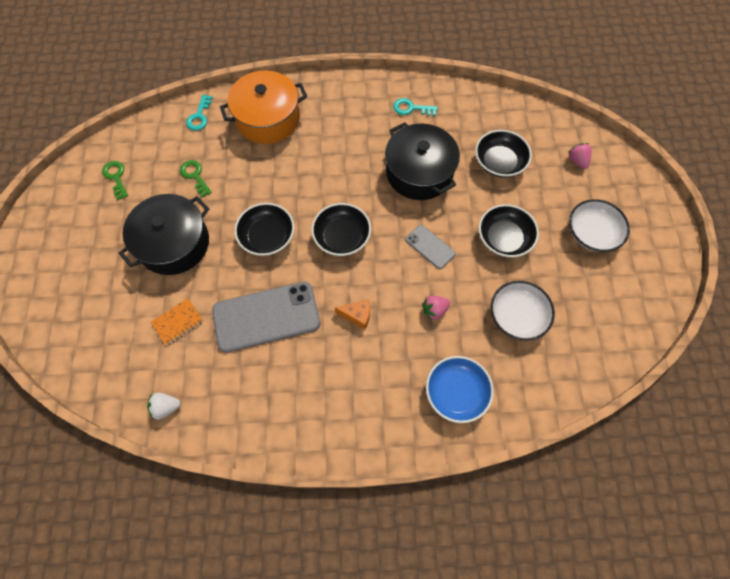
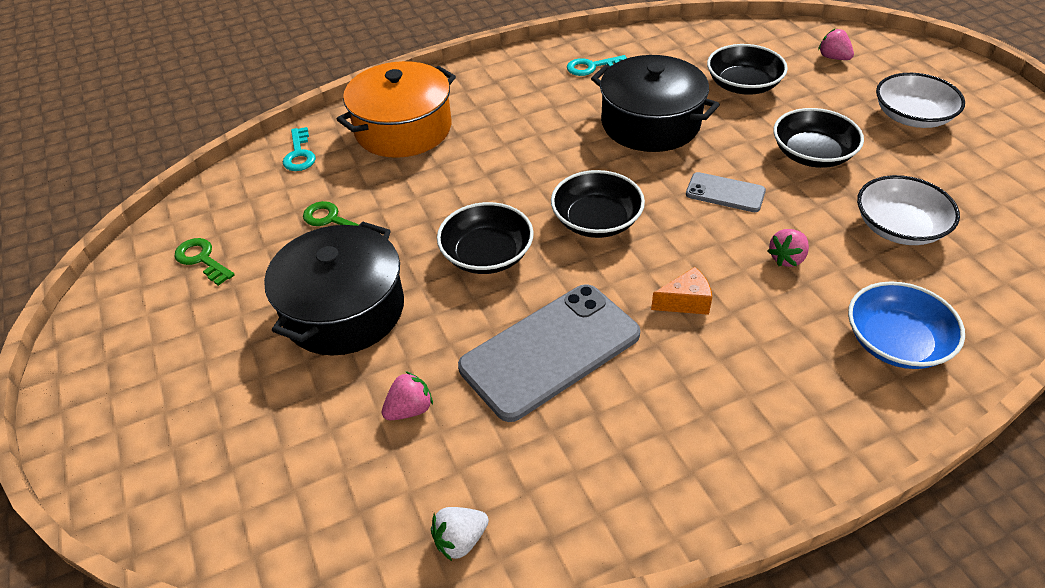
camera: 20 degrees left, 20 degrees down
orange notebook [151,298,204,346] -> pink strawberry [382,371,433,420]

